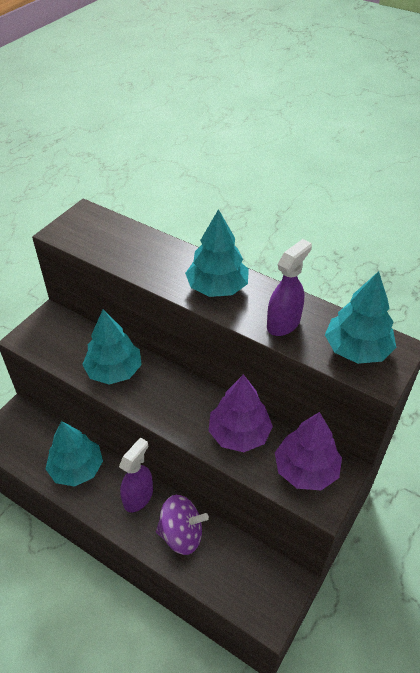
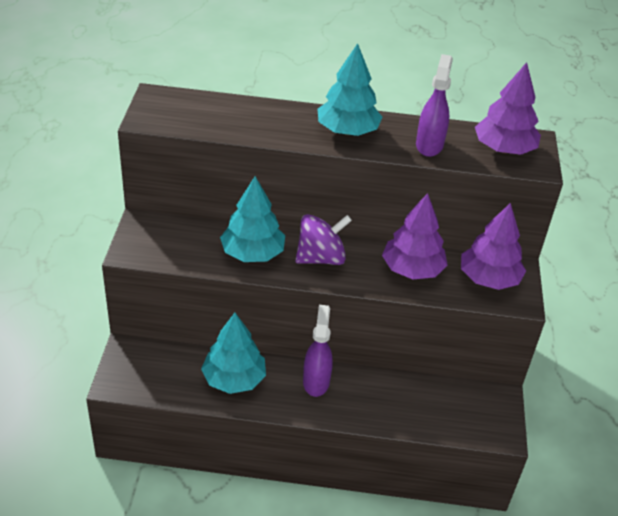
camera: 30 degrees left, 5 degrees down
purple spinning top [156,495,209,555] -> purple spinning top moved to [295,214,352,265]
turquoise tree [325,271,396,364] -> purple tree [475,62,541,155]

